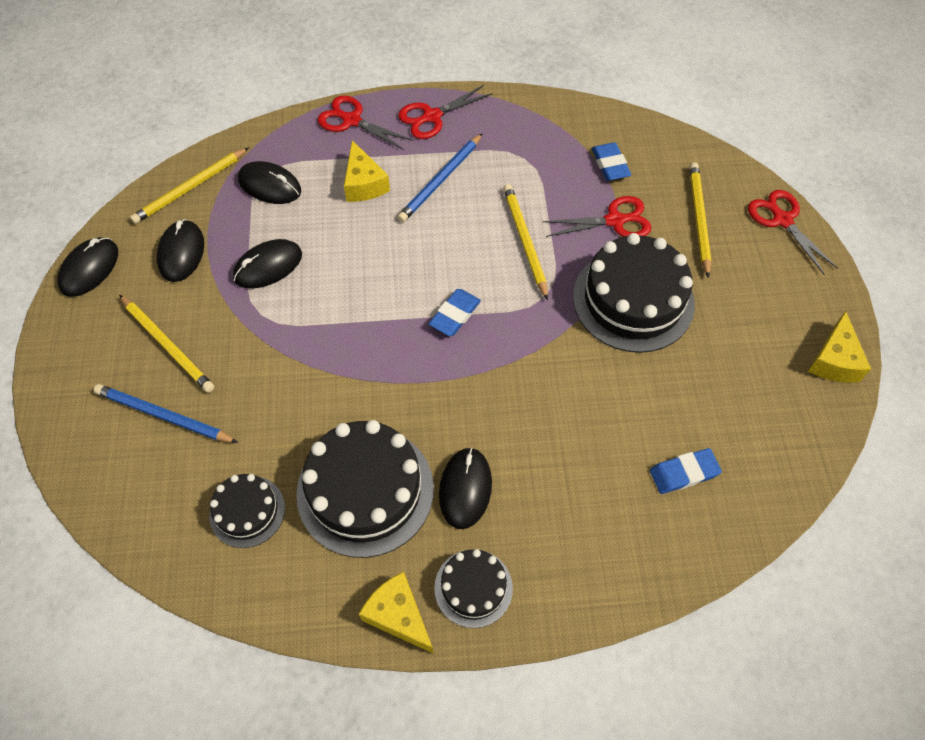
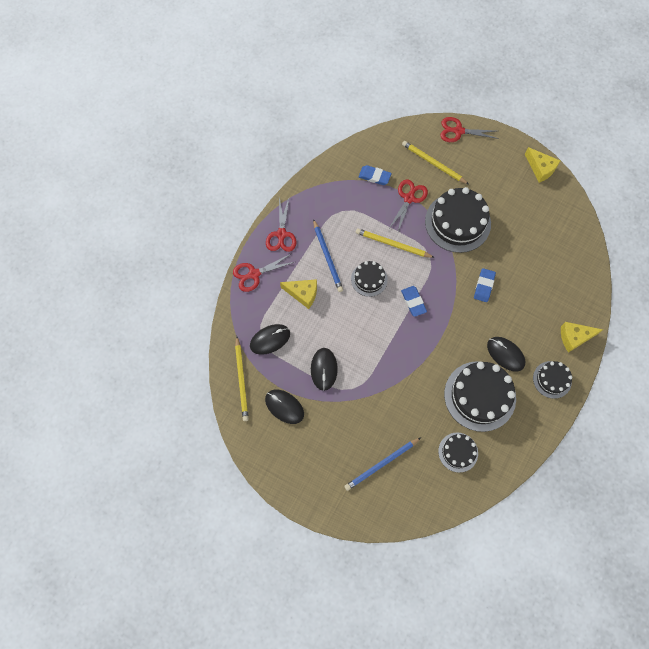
camera: 55 degrees left, 10 degrees up
black mouse [57,237,118,297] -> none
yellow pencil [119,295,214,393] -> none
yellow cheese [359,572,434,654] -> yellow cheese moved to [561,322,603,353]
blue eraser [650,448,722,494] -> blue eraser moved to [474,268,496,302]
none -> black cake [351,261,388,297]

